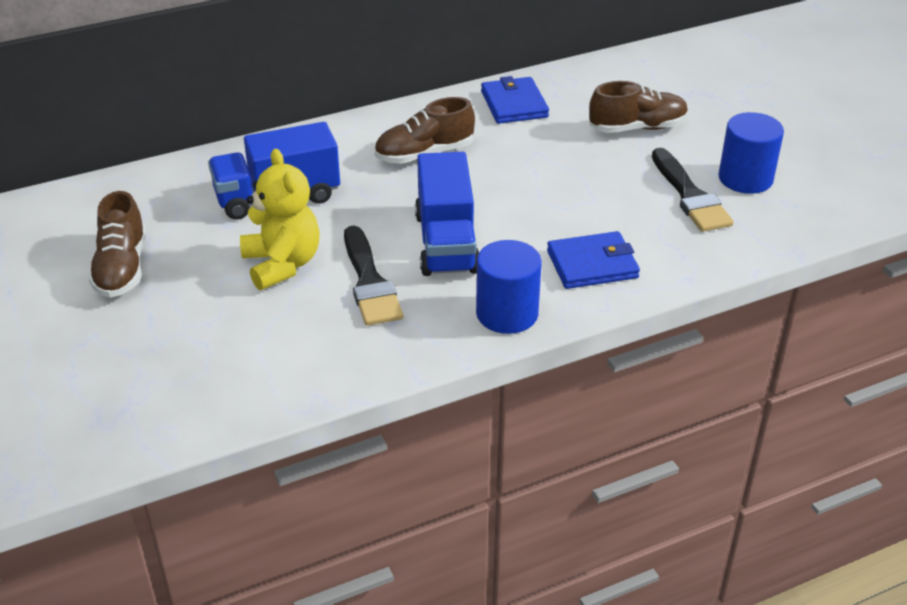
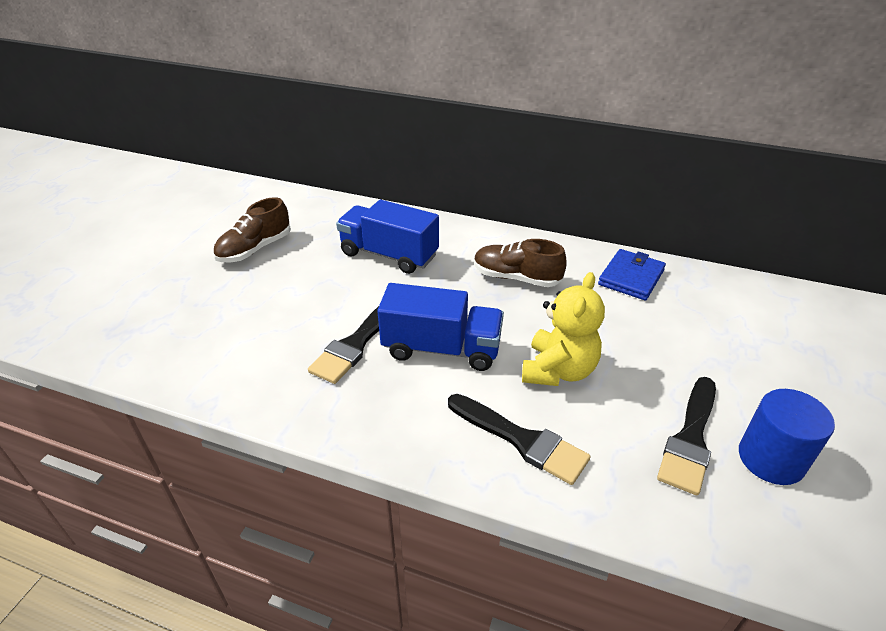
camera: 45 degrees right, 0 degrees up
yellow teddy bear [240,149,320,290] -> yellow teddy bear moved to [522,272,605,386]
blue truck [415,152,479,276] -> blue truck turned 120 degrees counterclockwise [377,283,504,371]
blue cylinder [476,240,542,334] -> none
blue wallet [547,231,640,289] -> black brush [448,394,590,485]
brown shoe [589,81,688,133] -> none

